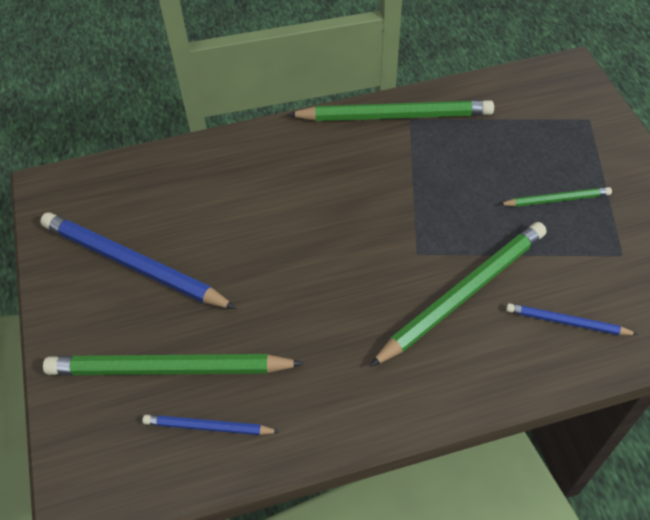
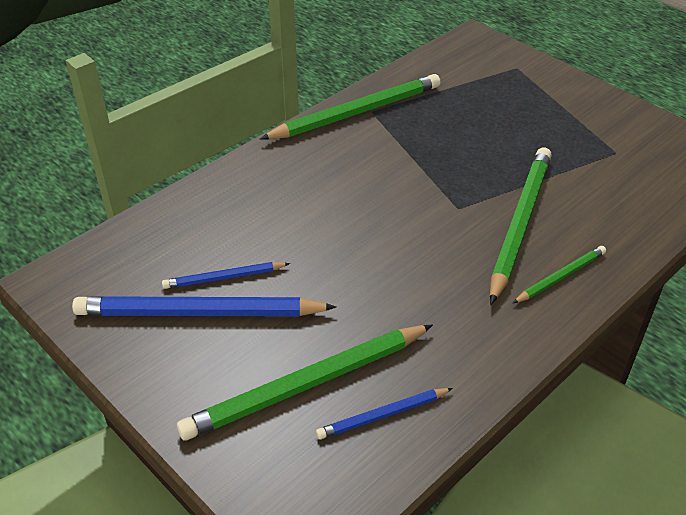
camera: 30 degrees left, 10 degrees down
green pencil [499,187,612,207] -> green pencil moved to [513,246,606,303]
blue pencil [506,303,638,335] -> blue pencil moved to [162,262,290,289]

